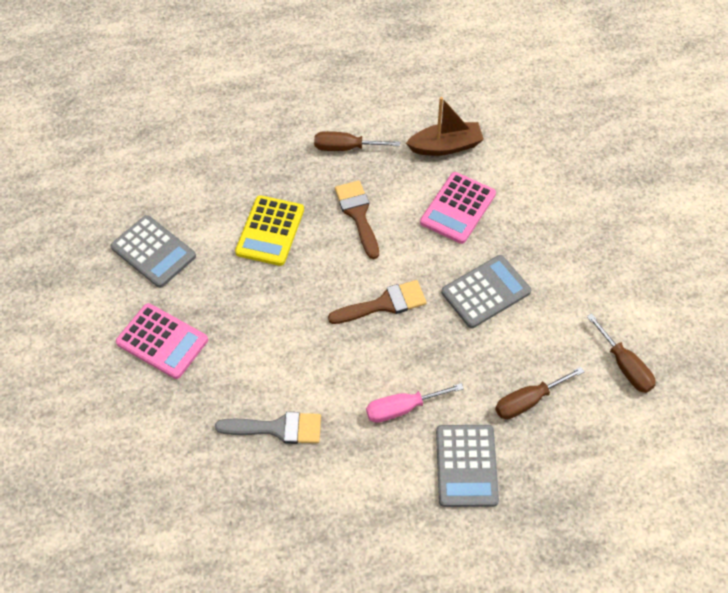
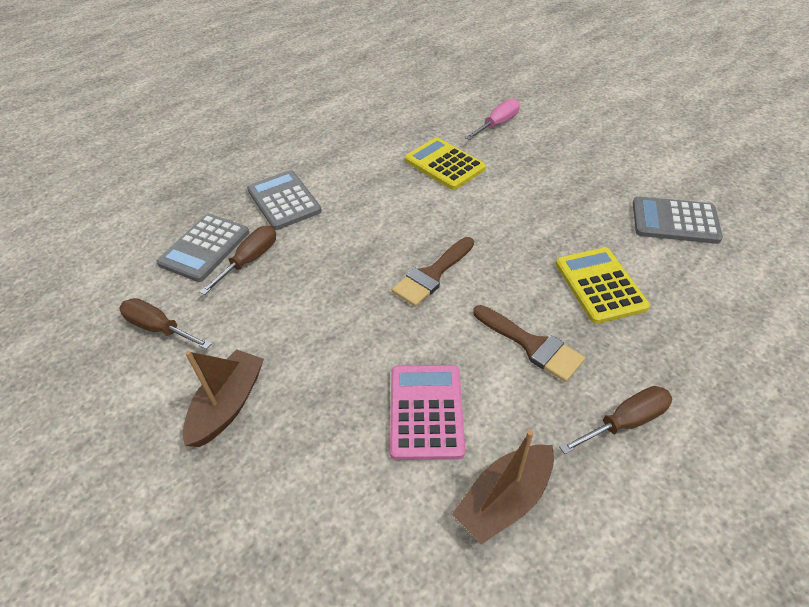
camera: 150 degrees right, 10 degrees down
pink calculator [116,303,208,379] -> none
grey brush [215,412,321,444] -> yellow calculator [405,137,486,190]
pink screwdriver [366,383,464,423] -> pink screwdriver moved to [465,98,520,140]
grey calculator [441,255,531,328] -> grey calculator moved to [156,214,249,282]
none -> brown boat [183,349,264,447]

